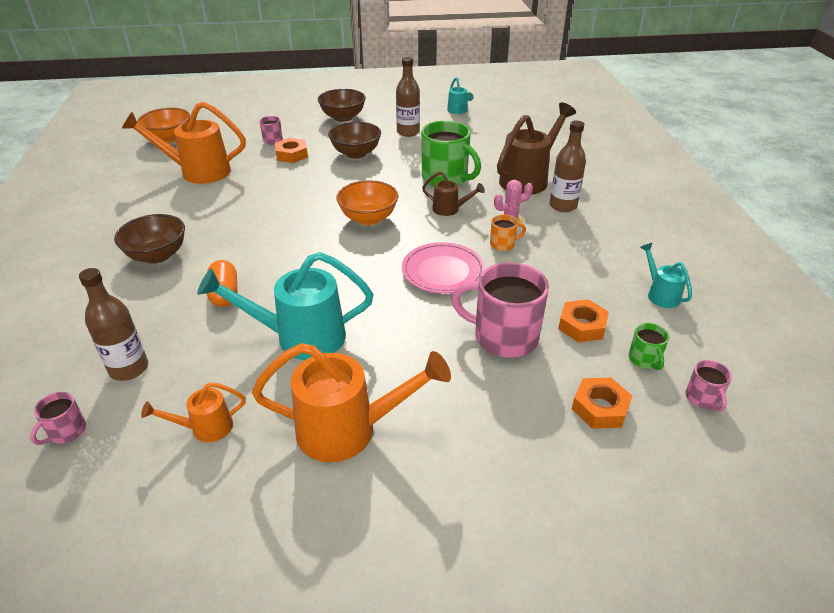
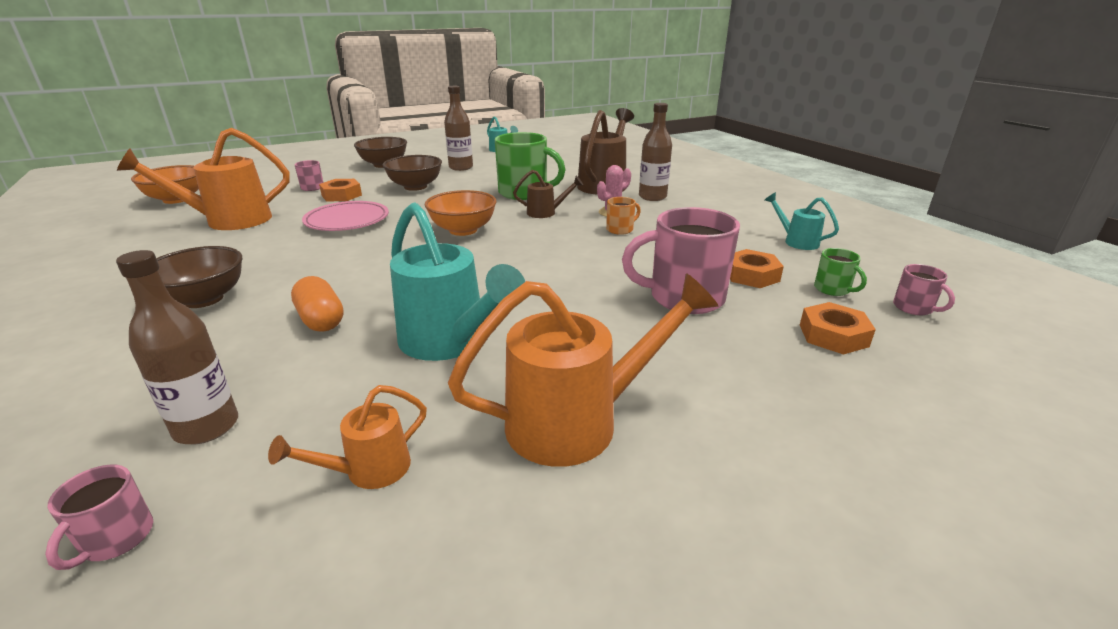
camera: 20 degrees left, 10 degrees down
turquoise watering can [197,252,373,360] -> turquoise watering can turned 105 degrees counterclockwise [390,202,525,361]
pink plate [402,242,485,294] -> pink plate moved to [302,201,389,231]

